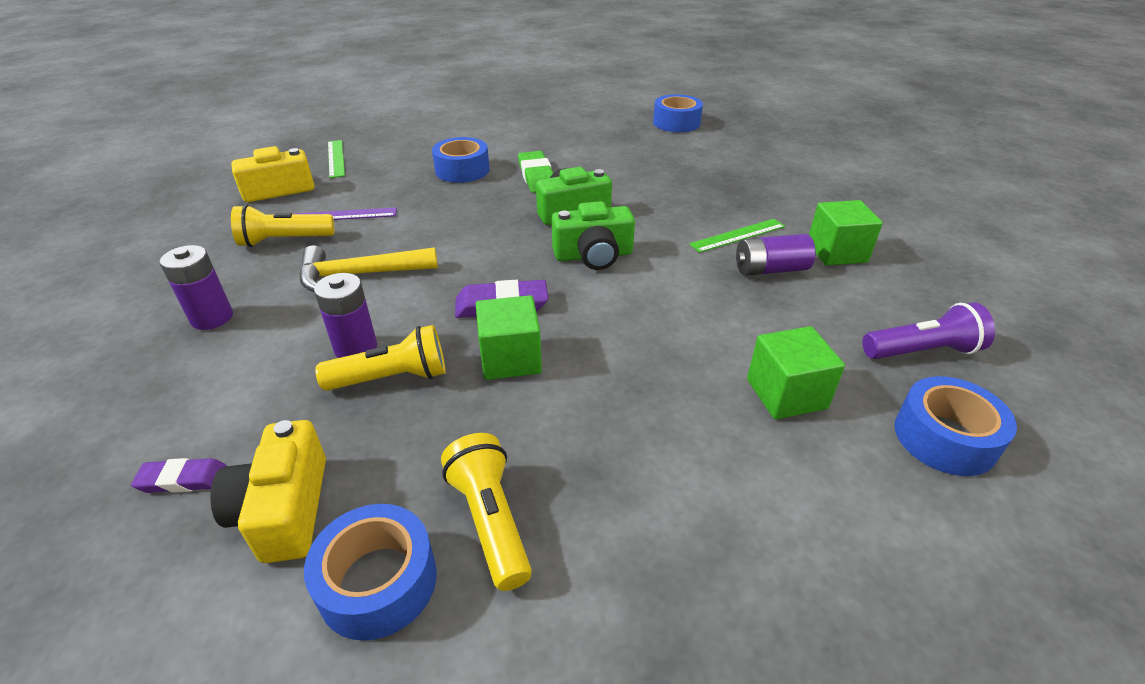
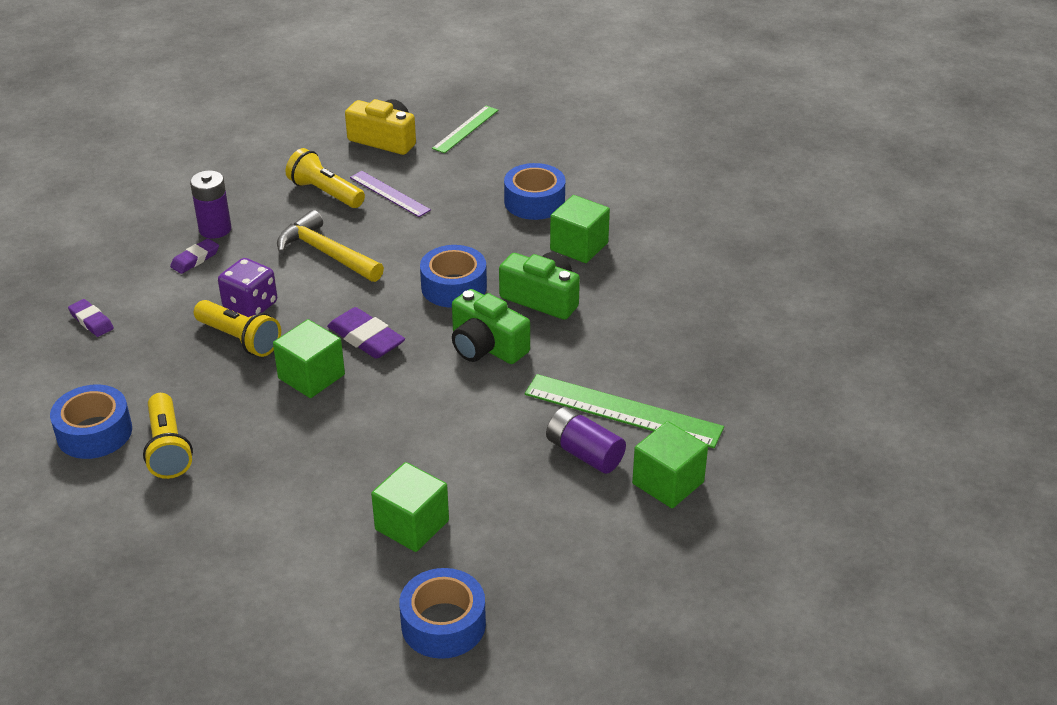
camera: 50 degrees right, 0 degrees up
yellow camera [210,420,326,563] -> none
purple battery [314,273,377,358] -> purple dice [218,258,277,317]
yellow flashlight [441,433,532,591] -> yellow flashlight turned 135 degrees clockwise [143,393,193,479]
green eraser [518,151,553,193] -> green cube [550,195,610,263]
blue tape [653,94,703,132] -> blue tape moved to [420,245,487,308]
green ruler [689,219,785,253] -> green ruler [524,374,724,448], size x1.65
purple flashlight [862,302,995,359] -> none
none -> purple eraser [170,238,219,274]

